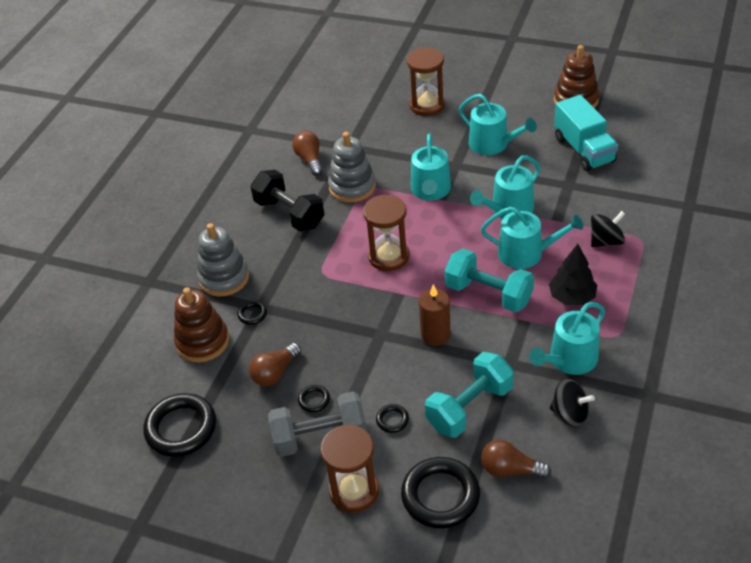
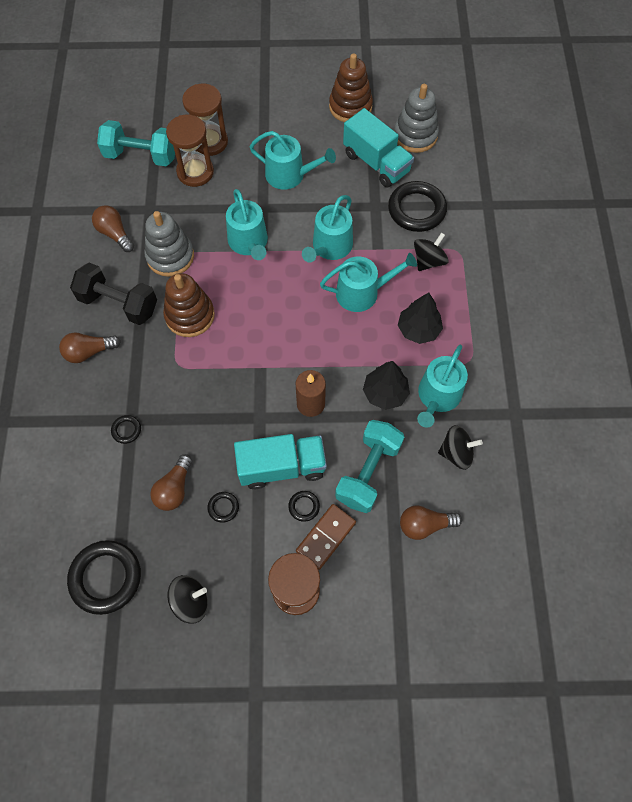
camera: 25 degrees left, 20 degrees up
brown stacking toy [174,287,229,362] -> brown stacking toy moved to [163,273,215,337]
grey stacking toy [197,223,249,296] -> grey stacking toy moved to [394,84,439,153]
grey dumbbell [268,391,367,457] -> none
brown hourglass [363,194,410,271] -> brown hourglass moved to [166,115,214,187]
black ring [401,457,480,529] -> black ring moved to [388,181,447,232]
turquoise dumbbell [445,249,534,313] -> turquoise dumbbell moved to [97,120,175,166]
none -> brown light bulb [59,332,121,363]
none -> black spinning top [167,575,208,624]
none -> turquoise truck [234,434,327,489]
none -> brown domino [296,504,356,570]
none -> black tree [363,361,410,410]

